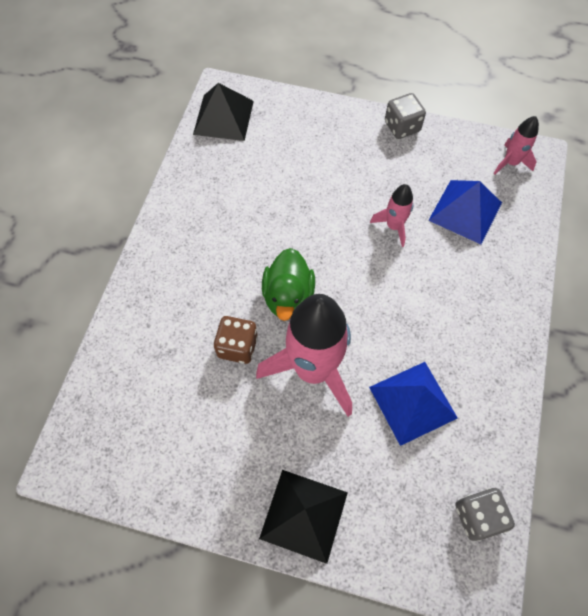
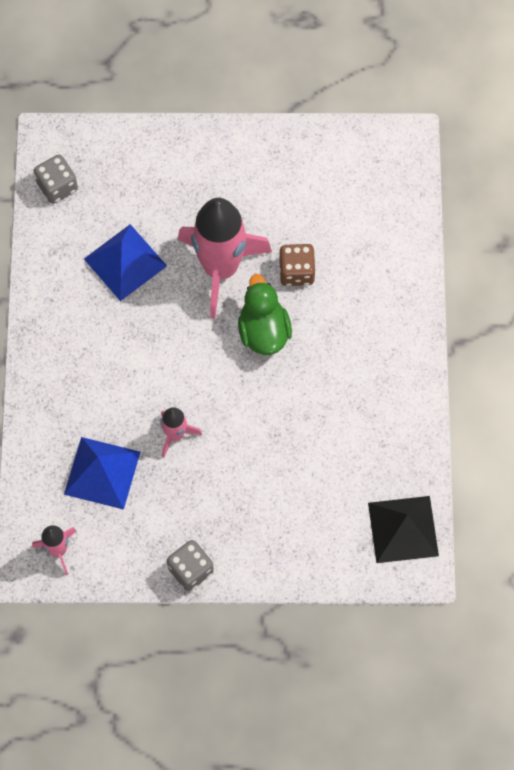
camera: 165 degrees right, 5 degrees up
black pyramid [259,470,348,564] -> none

